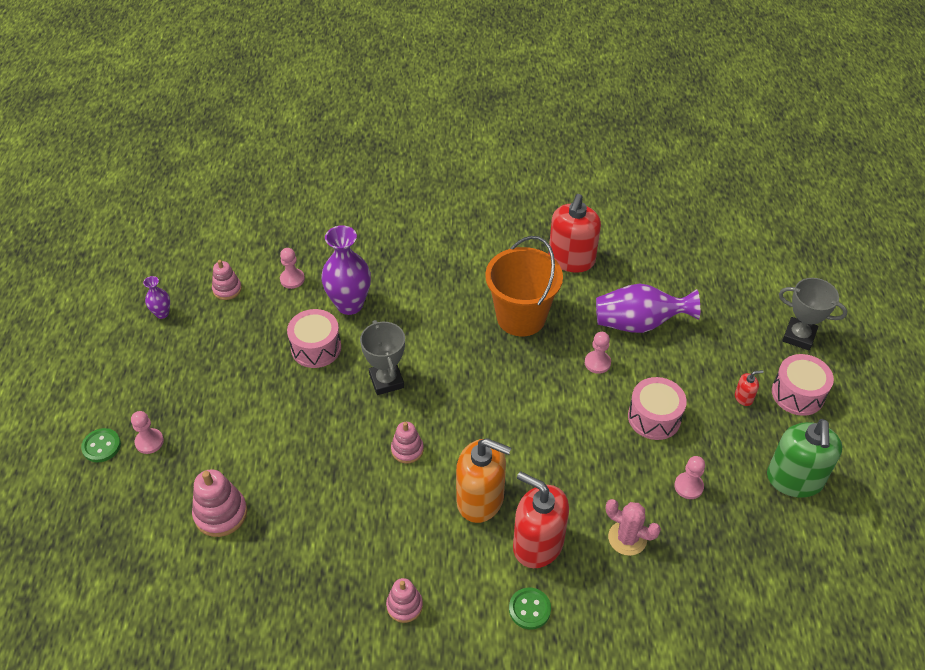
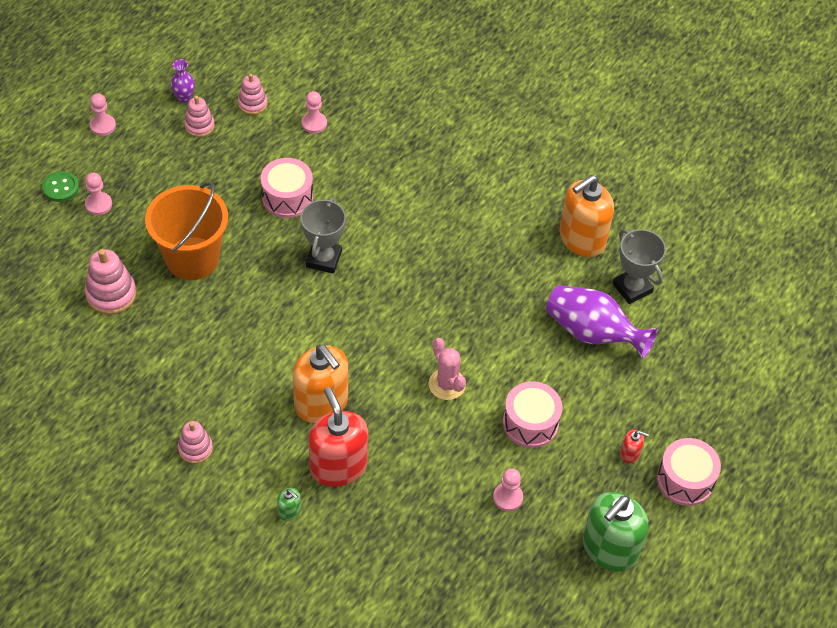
camera: 30 degrees right, 5 degrees up
purple vase [321,225,371,315] -> none
pink stacking toy [391,422,424,464] -> pink stacking toy moved to [184,96,215,137]
orange bucket [485,236,563,336] -> orange bucket moved to [145,182,228,280]
green button [509,588,551,629] -> green soap dispenser [277,488,301,521]
red soap dispenser [548,194,601,273] -> orange soap dispenser [560,175,614,257]
pink pawn [585,332,611,374] -> pink pawn moved to [90,93,116,136]
pink cactus [606,499,661,556] -> pink cactus moved to [429,338,466,400]
grey trophy [779,278,847,351] -> grey trophy moved to [613,229,666,304]

